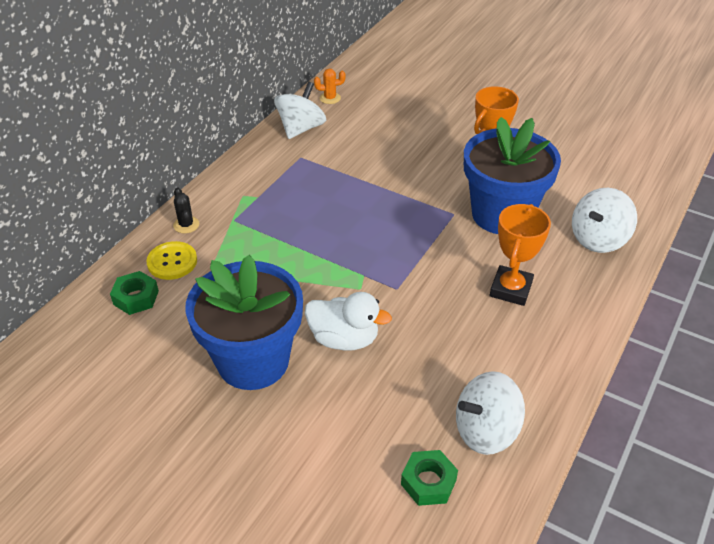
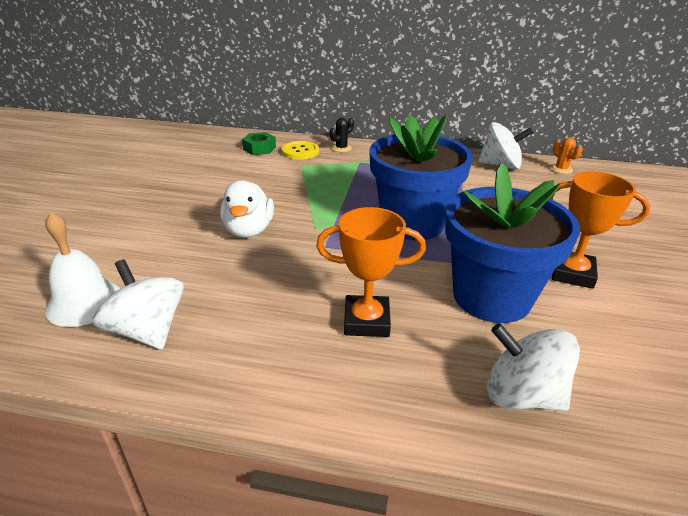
camera: 70 degrees right, 10 degrees down
blue flower pot [185,255,303,390] -> blue flower pot moved to [369,115,473,240]
green nut [401,450,458,506] -> white bell [45,212,120,327]

